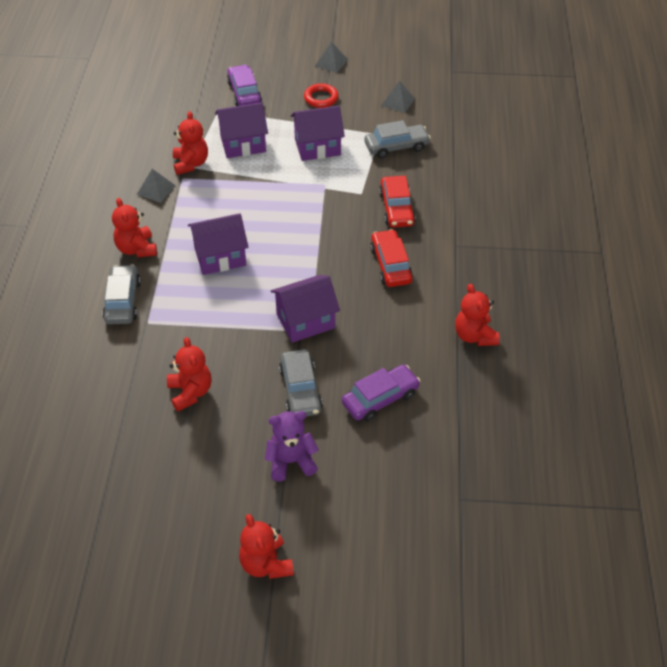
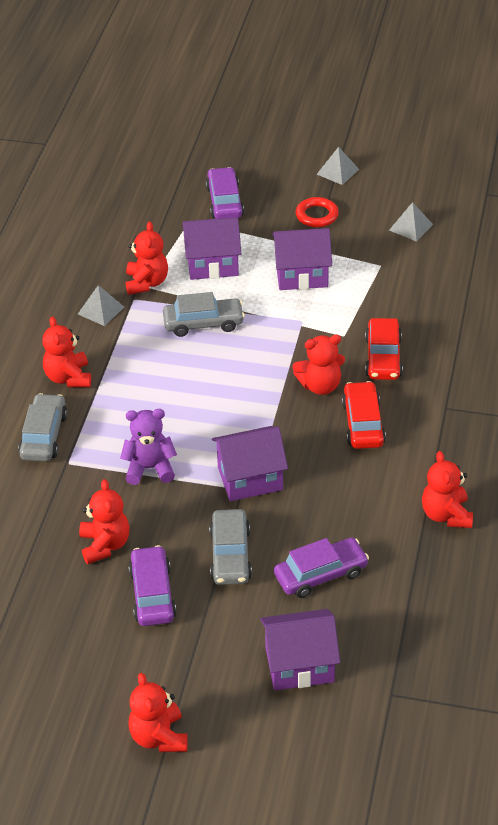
camera: 10 degrees right, 5 degrees down
purple house [188,213,248,275] -> purple house moved to [260,609,340,690]
purple teddy bear [265,411,319,481] -> purple teddy bear moved to [120,409,177,485]
grey car [365,120,431,158] -> grey car moved to [163,292,245,337]
none -> purple car [128,545,176,626]
none -> red teddy bear [292,334,345,395]

